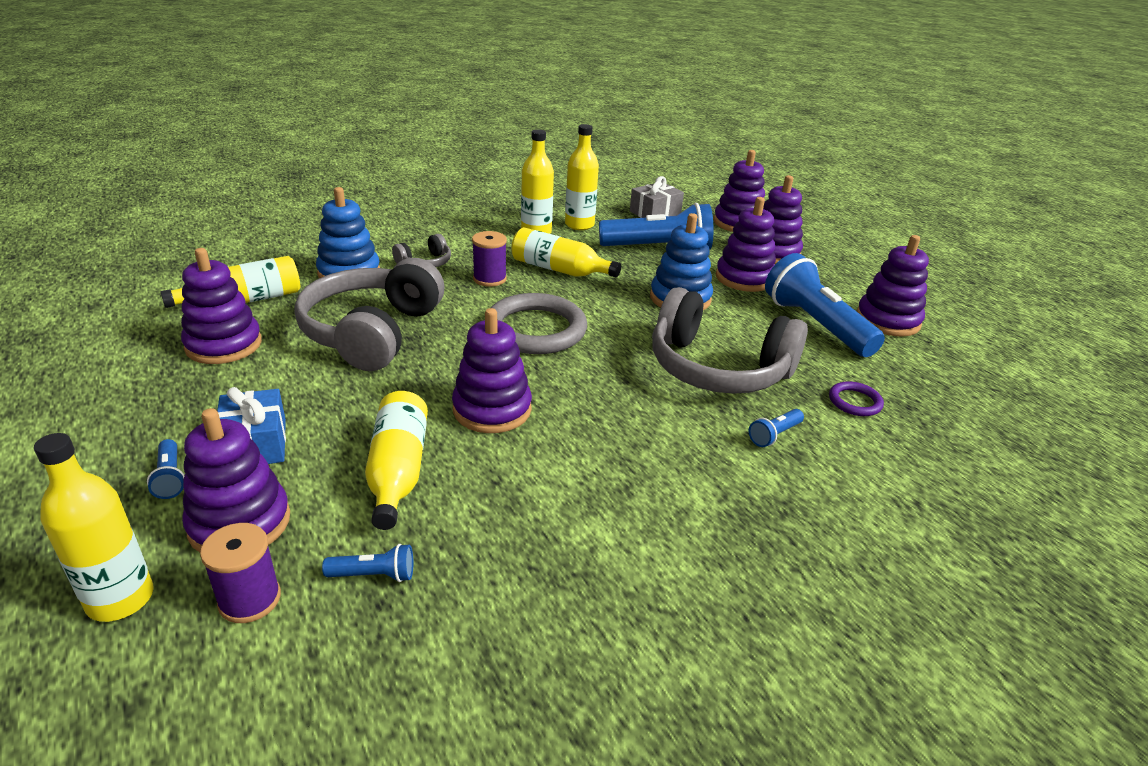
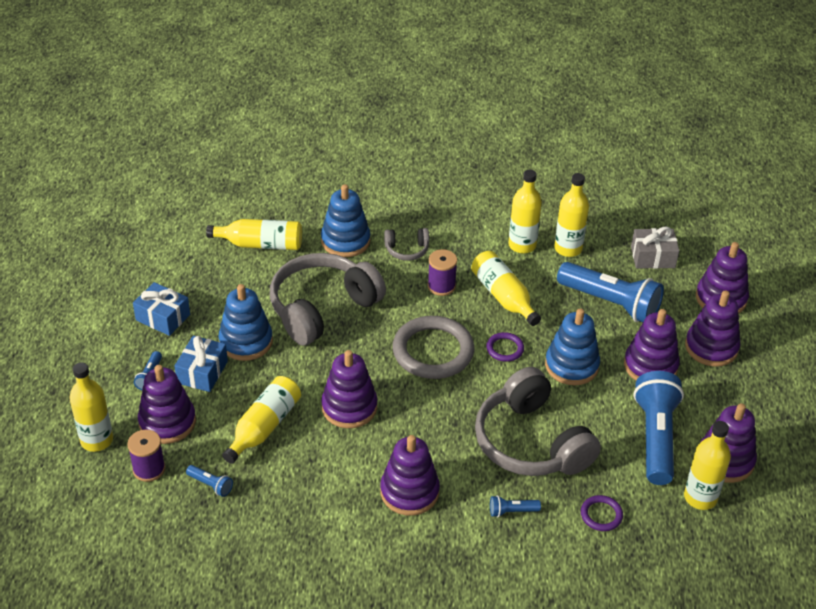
camera: 35 degrees right, 10 degrees up
purple stacking toy [181,248,262,364] -> purple stacking toy moved to [380,435,440,516]
none -> blue gift [133,282,190,336]
none -> blue stacking toy [219,284,273,361]
none -> purple ring [486,332,524,362]
none -> yellow bottle [684,421,731,510]

